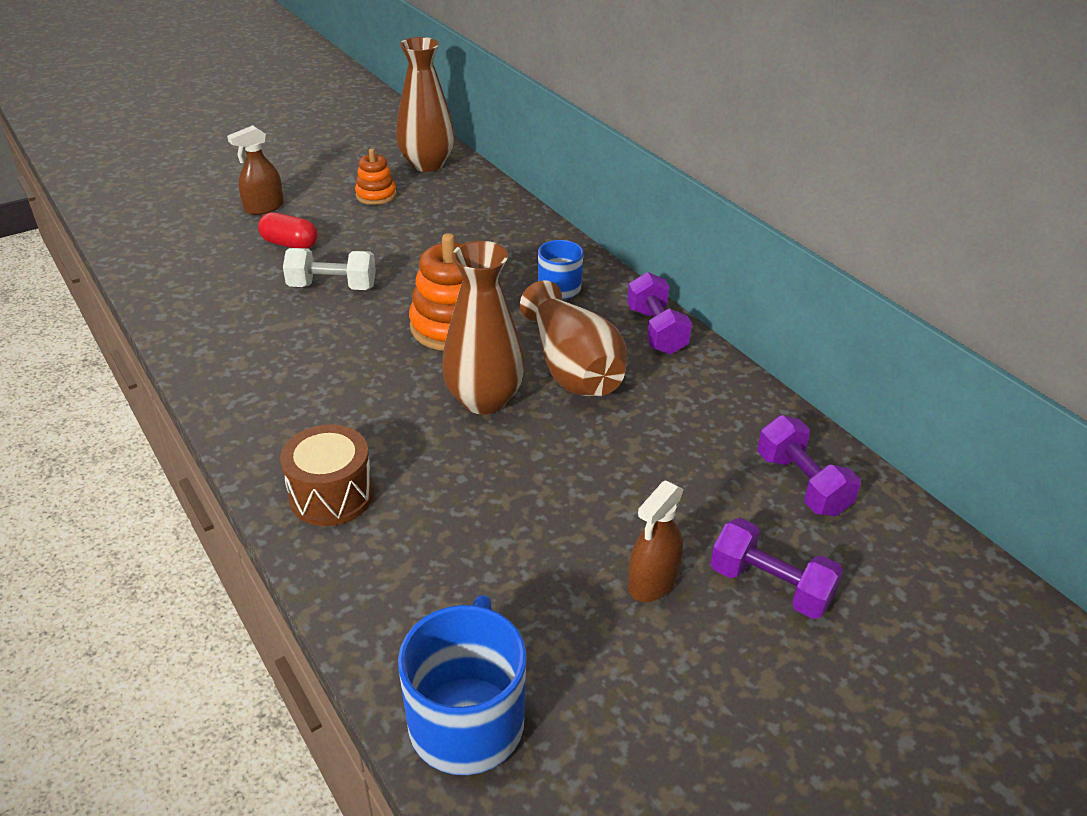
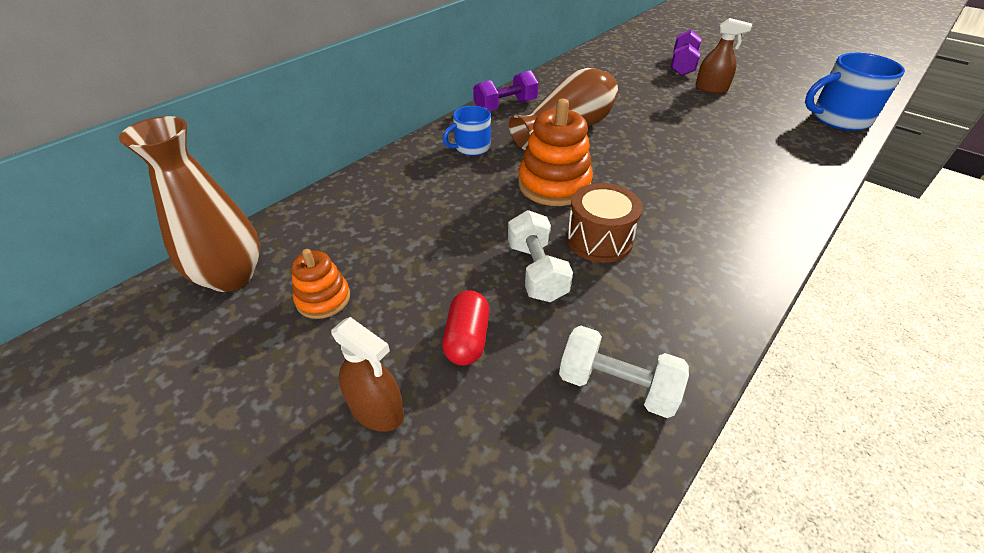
camera: 105 degrees left, 5 degrees up
brown drum [280,424,374,526] -> brown drum moved to [566,183,643,263]
brown vase [442,241,524,414] -> none
purple dumbbell [757,415,860,516] -> none
none -> white dumbbell [559,326,689,418]

